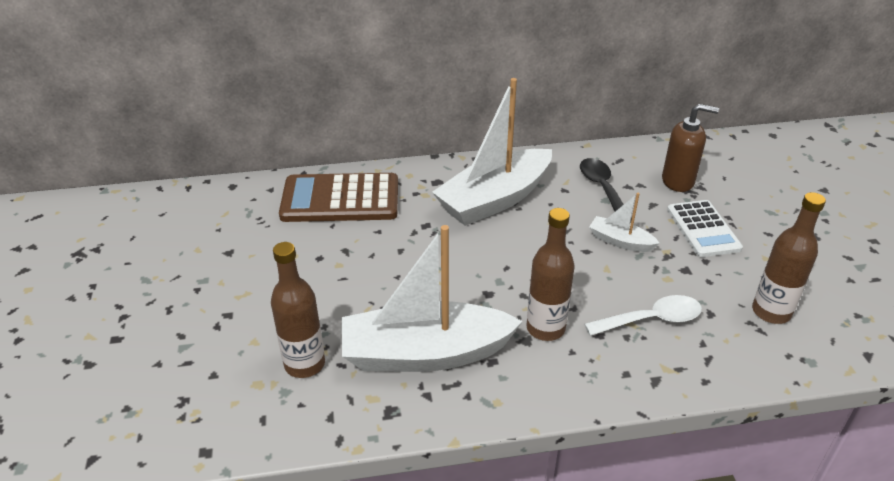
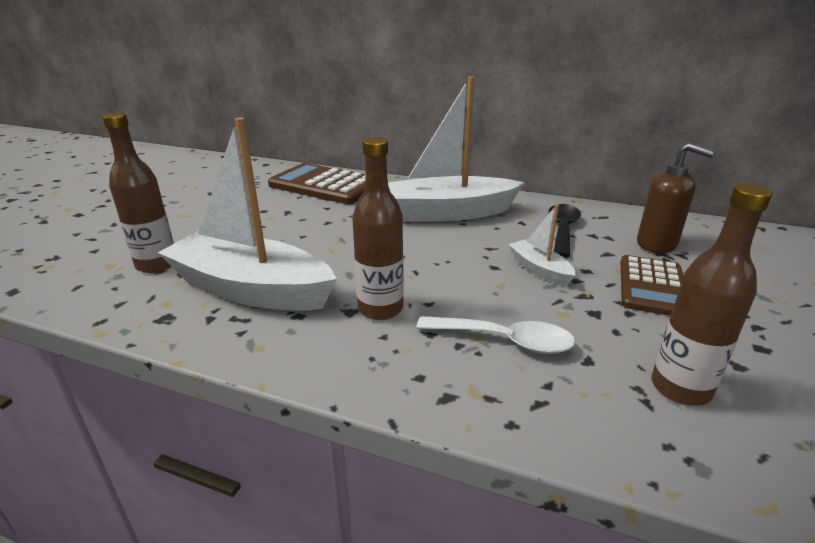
camera: 30 degrees right, 10 degrees down
white calculator [667,200,743,257] -> brown calculator [621,255,683,316]

